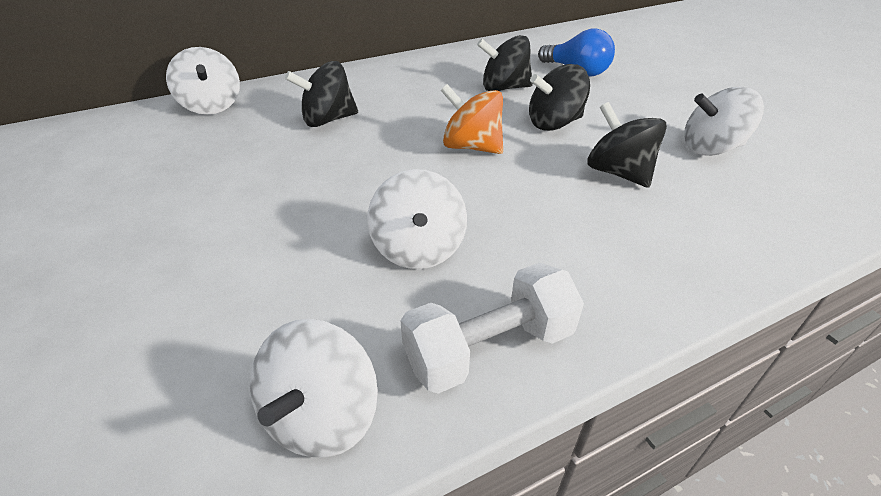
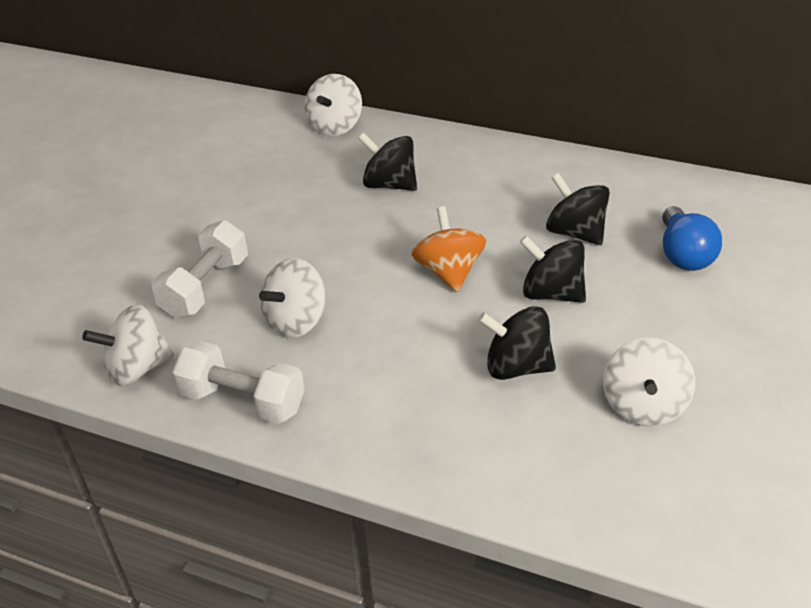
camera: 50 degrees right, 0 degrees up
black spinning top [587,102,667,188] -> black spinning top turned 90 degrees counterclockwise [478,306,556,380]
white spinning top [684,87,764,156] -> white spinning top turned 120 degrees counterclockwise [603,338,695,426]
none -> white dumbbell [152,220,248,318]

